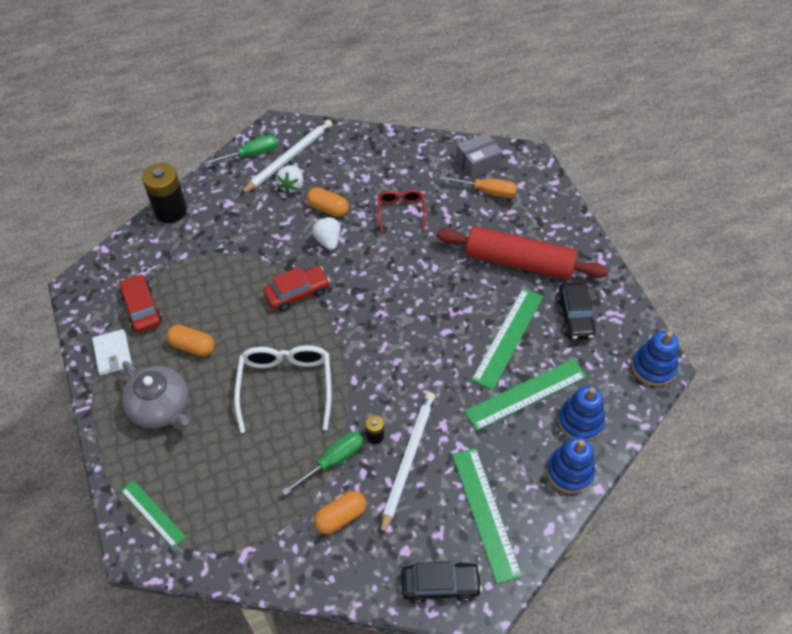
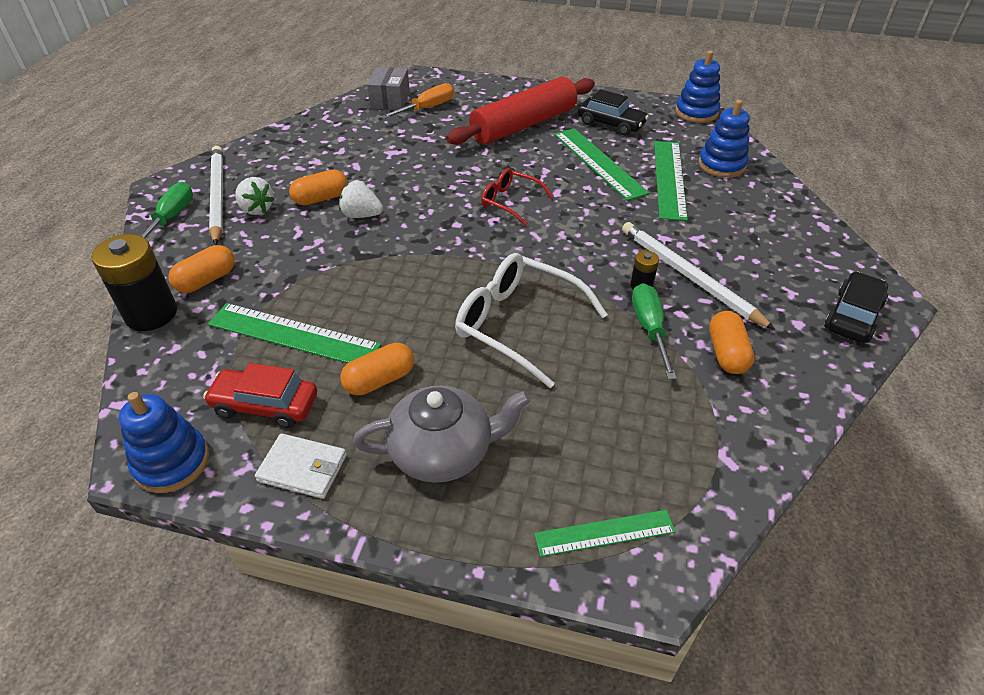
camera: 55 degrees left, 10 degrees down
red car [263,266,330,311] -> none
red glasses [378,190,426,233] -> red glasses moved to [481,168,553,226]
green ruler [452,448,522,584] -> green ruler moved to [208,303,381,363]
blue stacking toy [546,437,595,494] -> blue stacking toy moved to [119,392,209,493]
none -> orange capsule [168,245,235,293]

